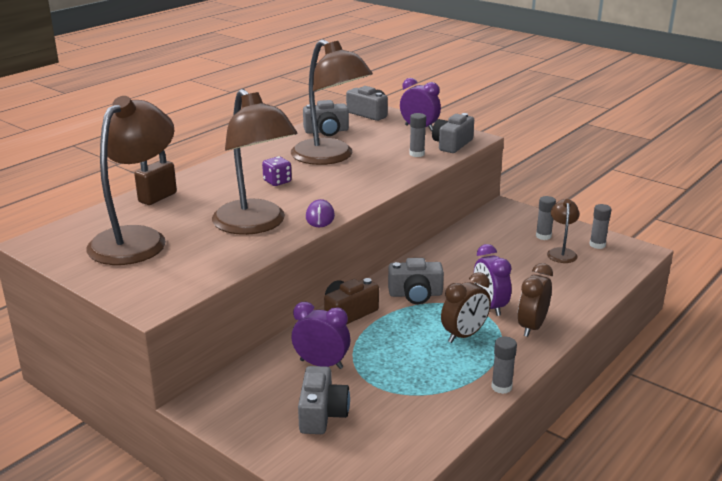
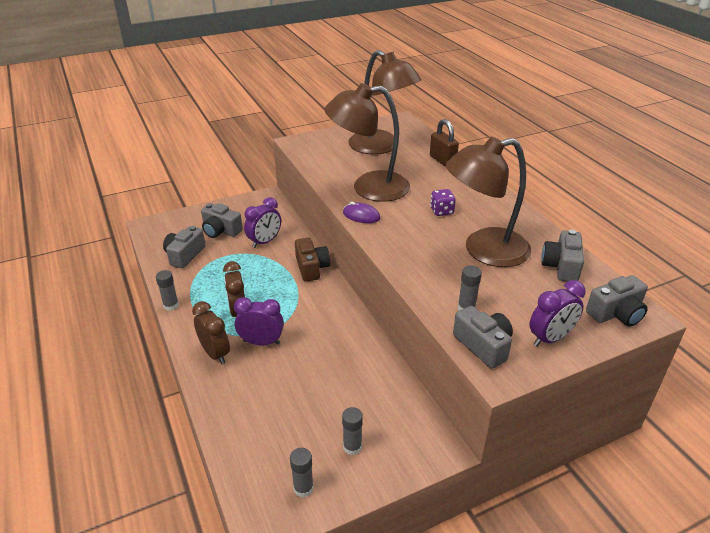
camera: 115 degrees right, 10 degrees up
grey camera [388,258,444,304] -> grey camera moved to [163,226,205,269]
brown lamp [547,199,579,263] -> none

